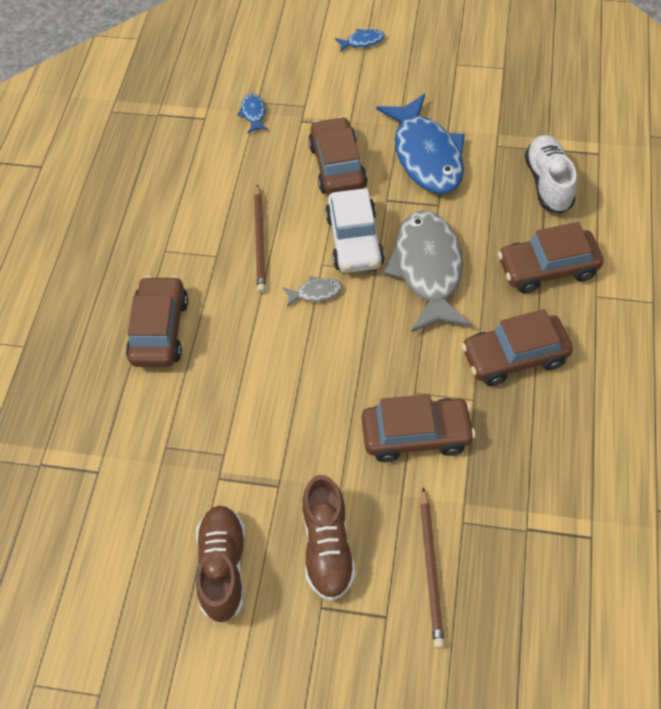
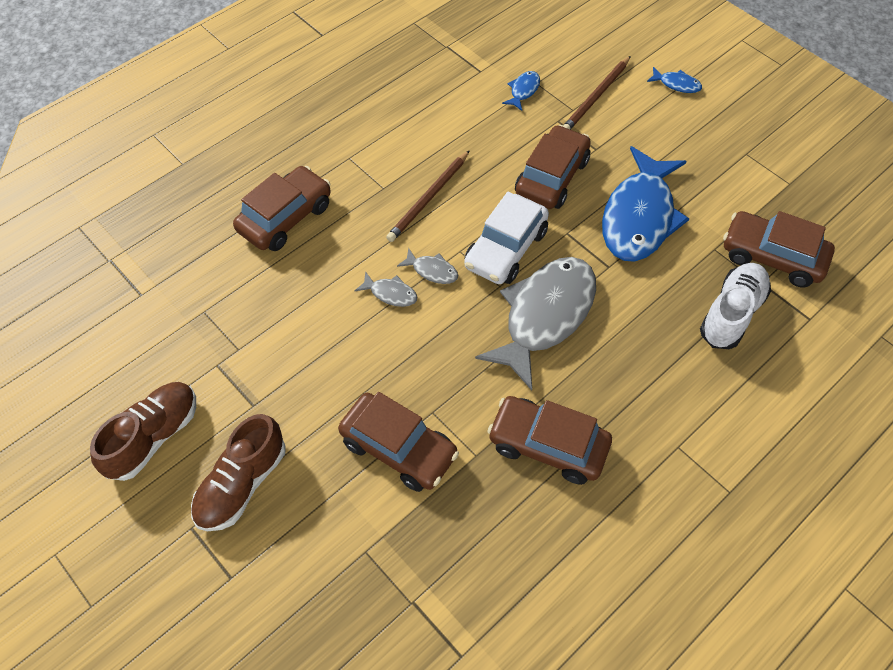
camera: 35 degrees right, 0 degrees up
brown pencil [420,487,445,648] -> brown pencil moved to [563,56,631,130]
brown car [498,222,603,293] -> brown car moved to [723,211,835,287]
none -> grey fish [355,271,417,307]

